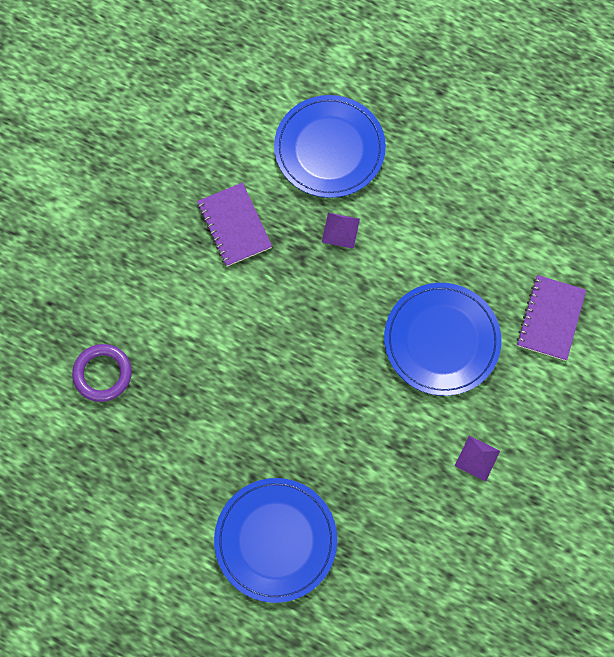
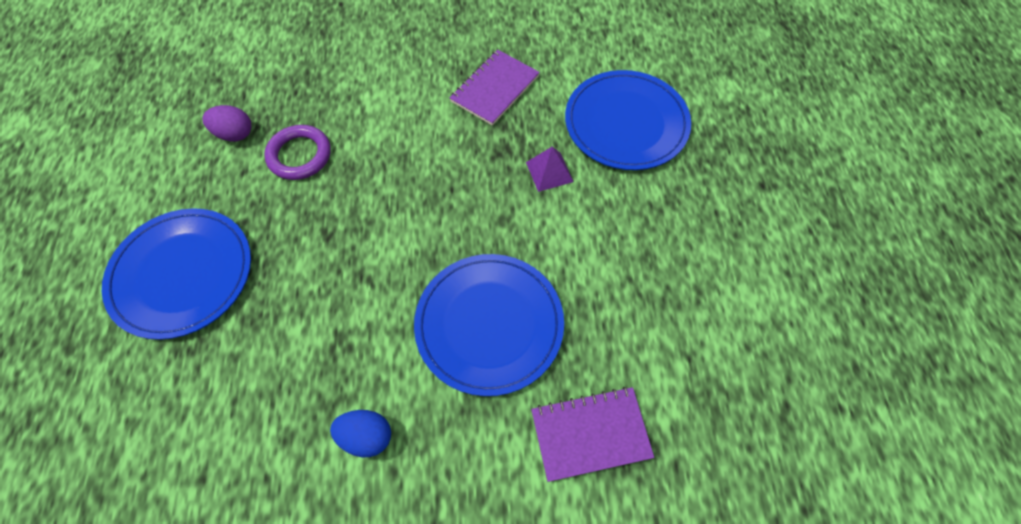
camera: 60 degrees right, 10 degrees down
purple ring [72,344,132,402] -> purple ring moved to [264,125,331,180]
purple pyramid [455,436,500,481] -> blue egg [330,410,391,457]
none -> purple egg [202,105,251,141]

